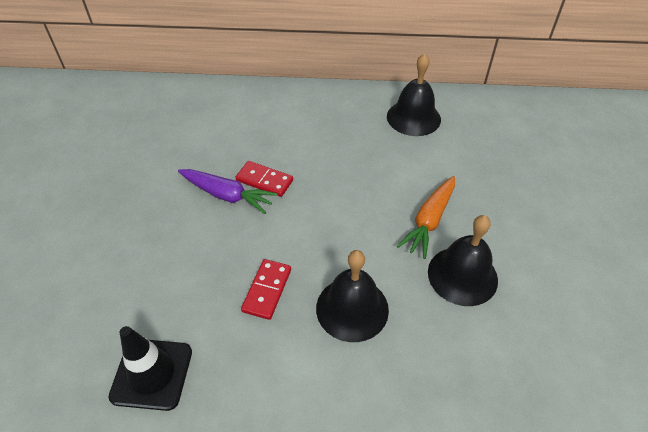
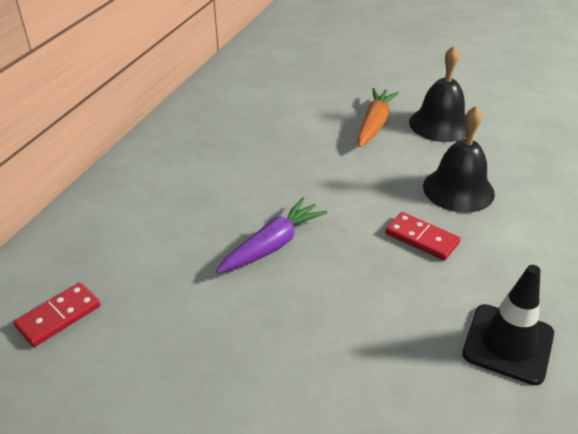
camera: 70 degrees left, 10 degrees down
red domino [235,161,293,197] -> red domino moved to [13,282,100,347]
black bell [387,53,441,136] -> none
orange carrot [397,176,455,259] -> orange carrot turned 120 degrees counterclockwise [357,88,399,147]

